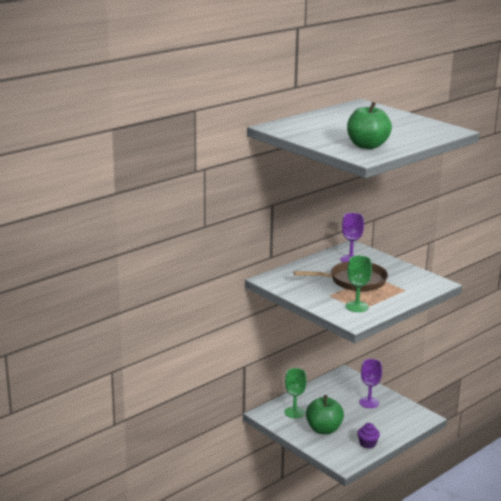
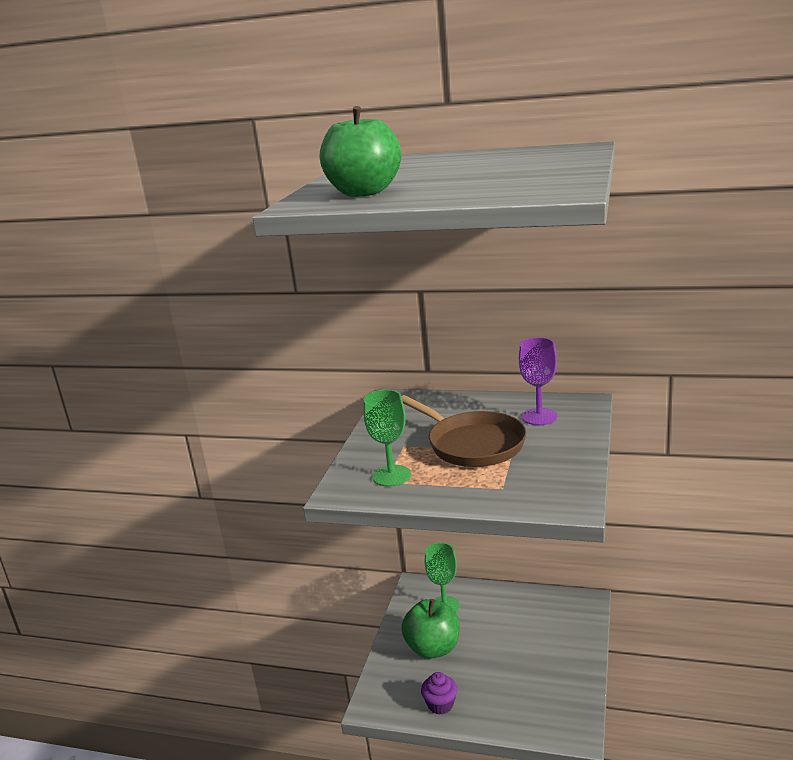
camera: 60 degrees right, 0 degrees up
purple goblet [359,359,382,408] -> none

